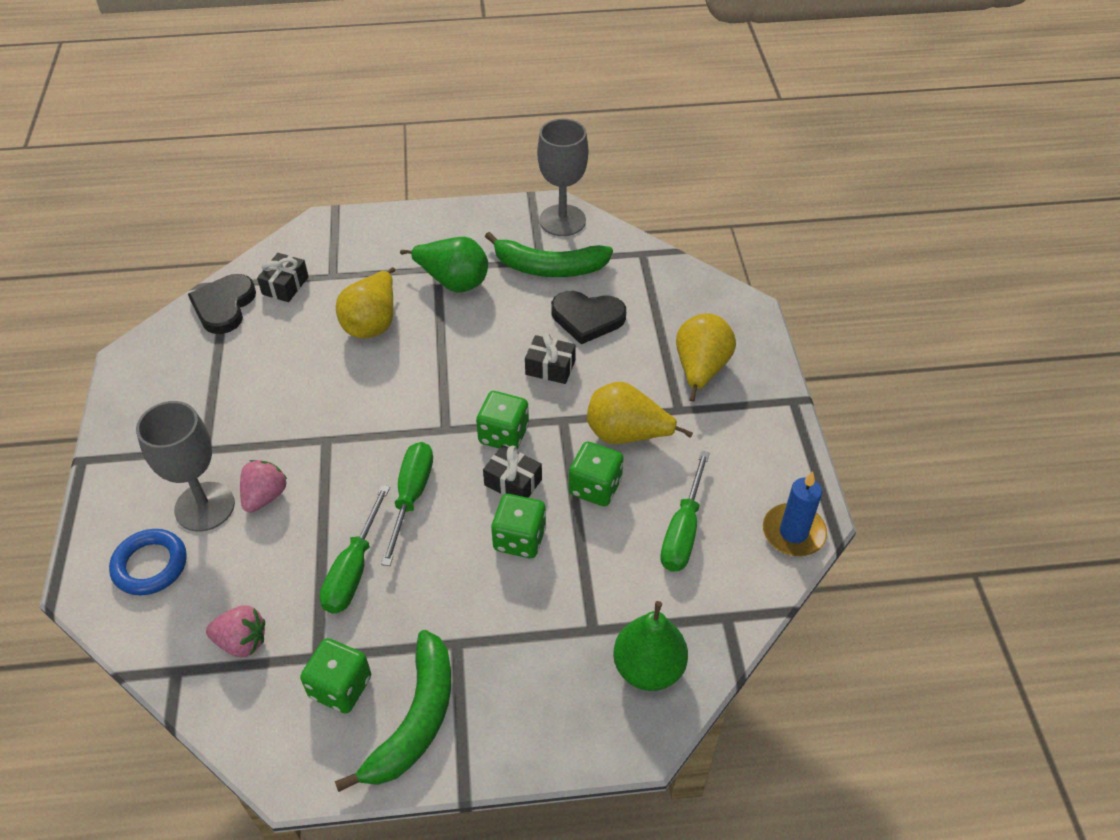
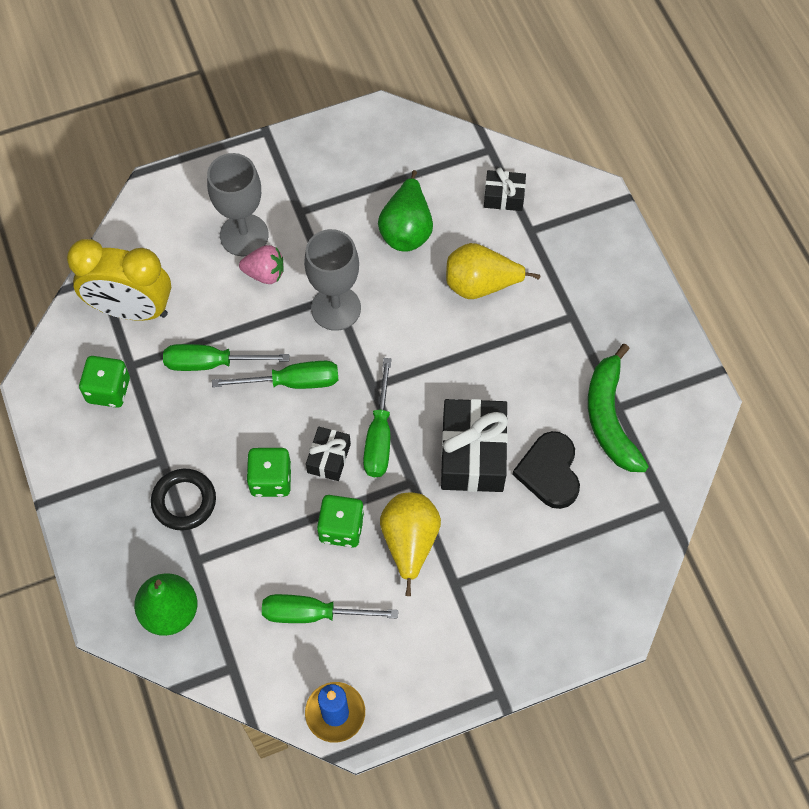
camera: 75 degrees right, 15 degrees up
blue ring [109,529,187,595] -> none
black heart [188,274,256,334] -> none
pink strawberry [206,605,265,657] -> yellow clock [67,239,171,321]
green banana [335,630,451,792] -> none
green pear [400,237,488,293] -> green pear moved to [378,170,433,252]
green dice [476,391,529,449] -> green screwdriver [363,358,391,477]
black gift [525,333,576,384] -> black gift [441,399,508,492], size x1.87
grey goblet [537,119,588,236] -> grey goblet moved to [304,229,361,331]
yellow pear [676,313,736,402] -> none
none -> black ring [151,469,216,531]

